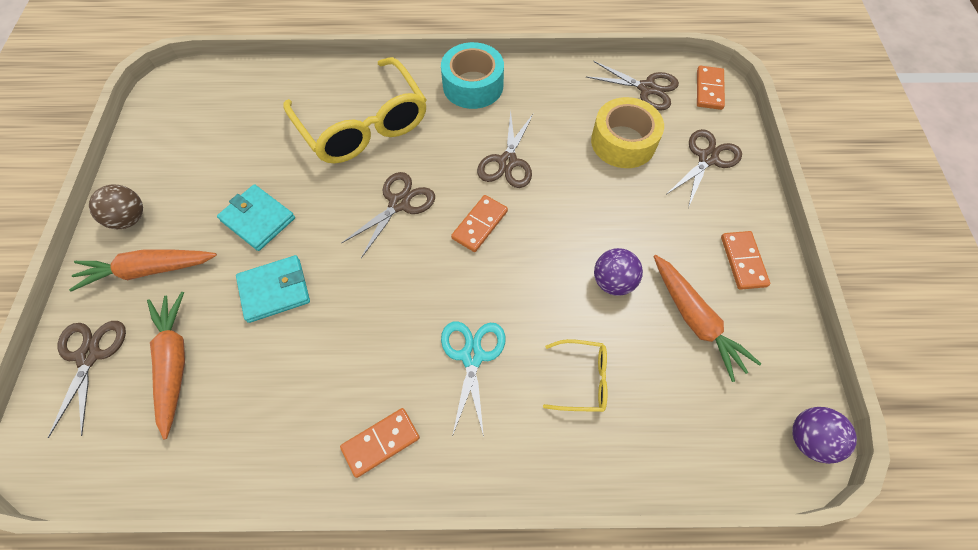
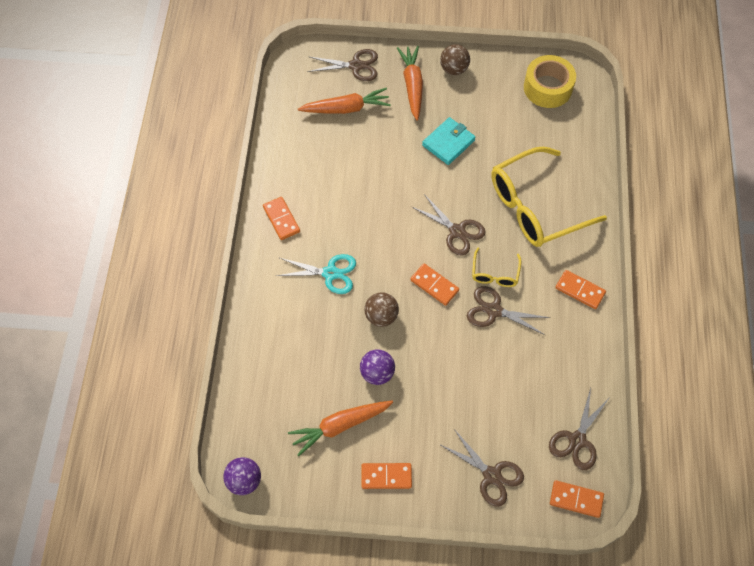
camera: 95 degrees right, 0 degrees up
turquoise wallet [236,255,310,323] -> none
turquoise tape [441,42,504,109] -> orange domino [555,270,606,309]
yellow glasses [543,339,608,412] -> yellow glasses moved to [472,248,522,287]
yellow tape [591,97,664,168] -> yellow tape moved to [524,55,576,108]
none -> brown ball [364,292,399,327]

